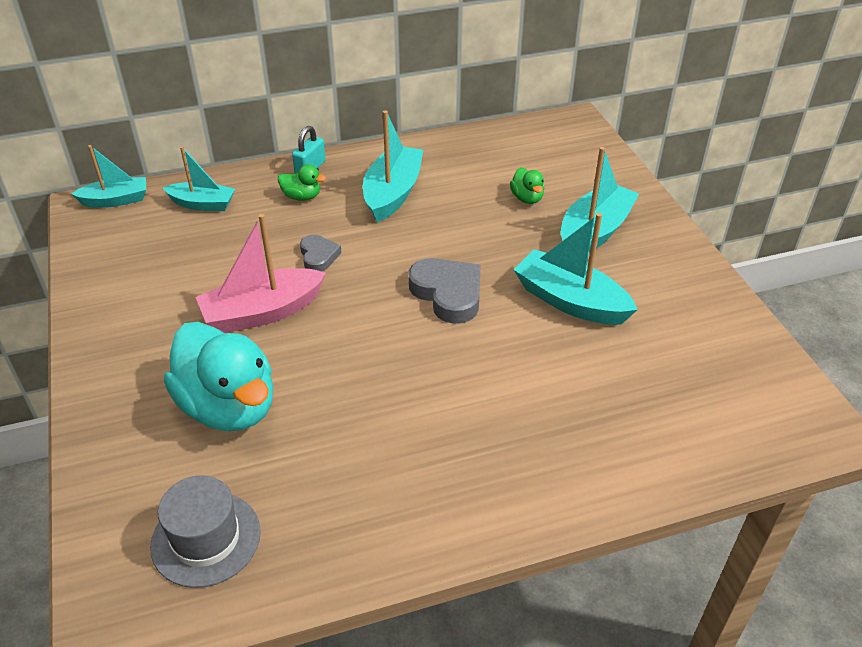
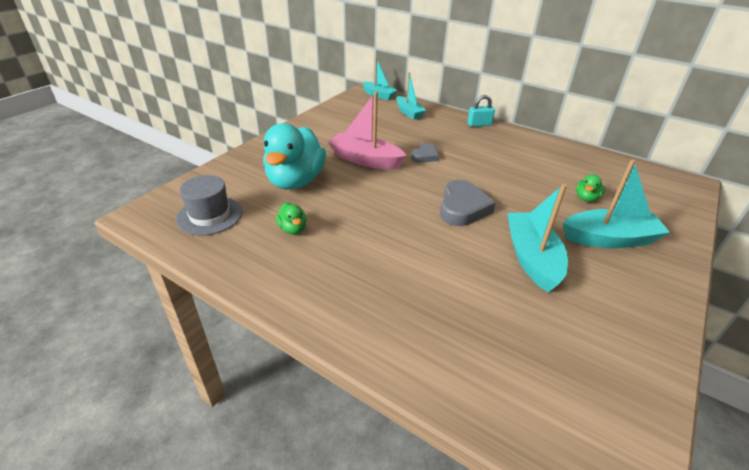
camera: 50 degrees right, 5 degrees down
green duck [278,164,326,201] -> green duck moved to [276,202,307,235]
turquoise boat [363,110,423,223] -> none

